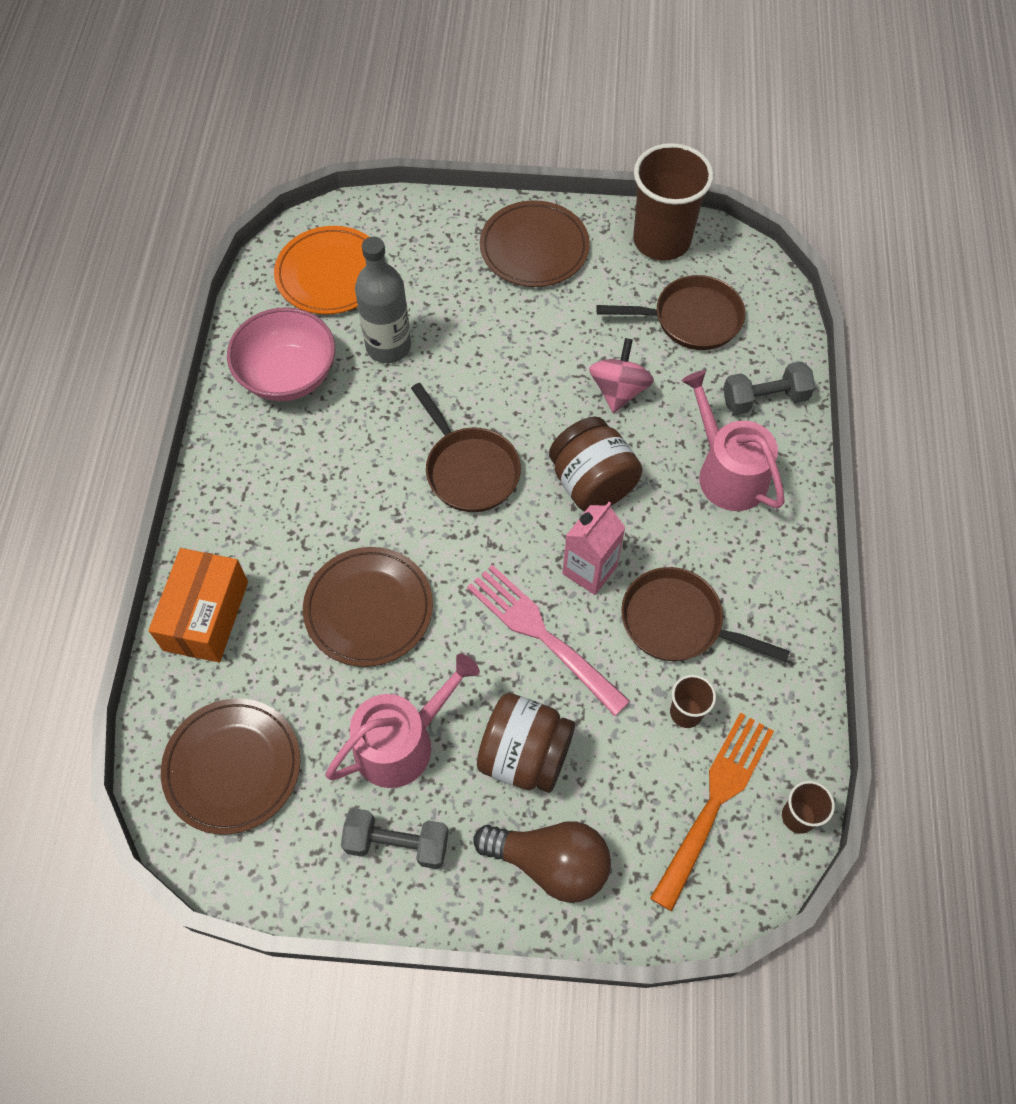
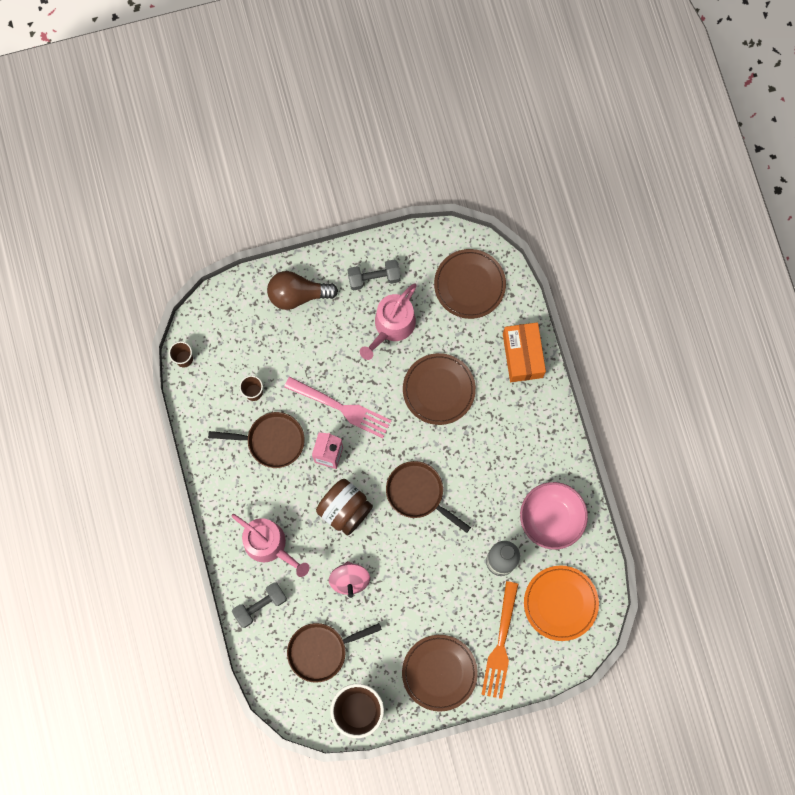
camera: 160 degrees right, 15 degrees up
brown jar [477,693,575,793] -> none
orange fork [650,713,774,911] -> orange fork moved to [481,581,518,699]

